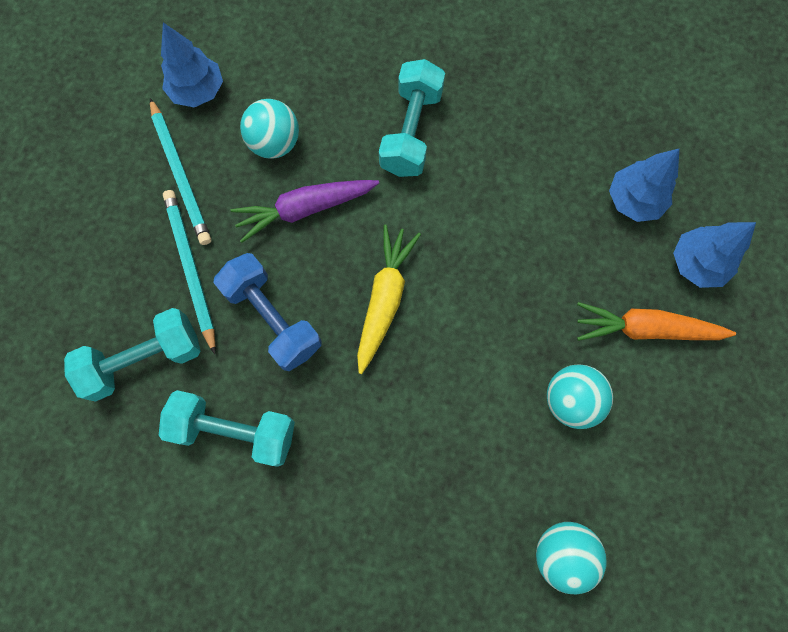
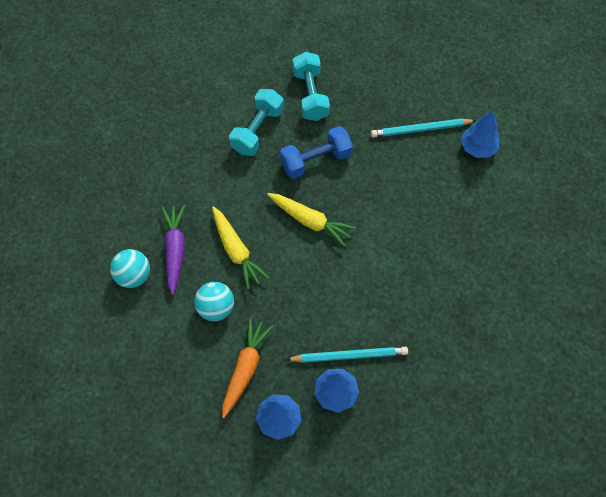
camera: 105 degrees right, 10 degrees down
turquoise pencil [163,190,216,355] -> turquoise pencil moved to [285,347,408,363]
purple carrot [230,180,379,243] -> purple carrot moved to [161,204,185,295]
turquoise ball [240,99,299,159] -> none
turquoise dumbbell [379,59,445,177] -> none
none -> yellow carrot [212,206,269,290]

